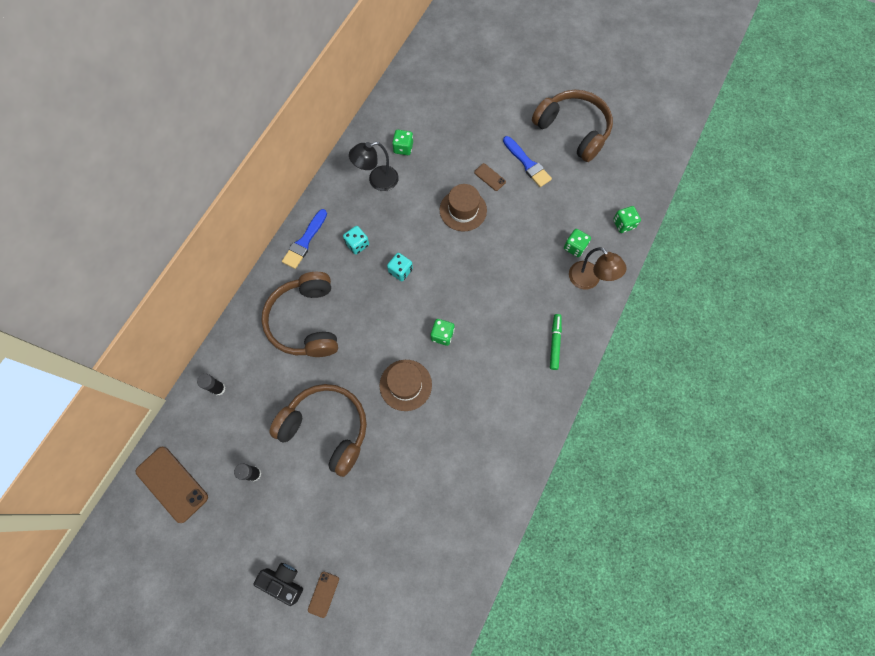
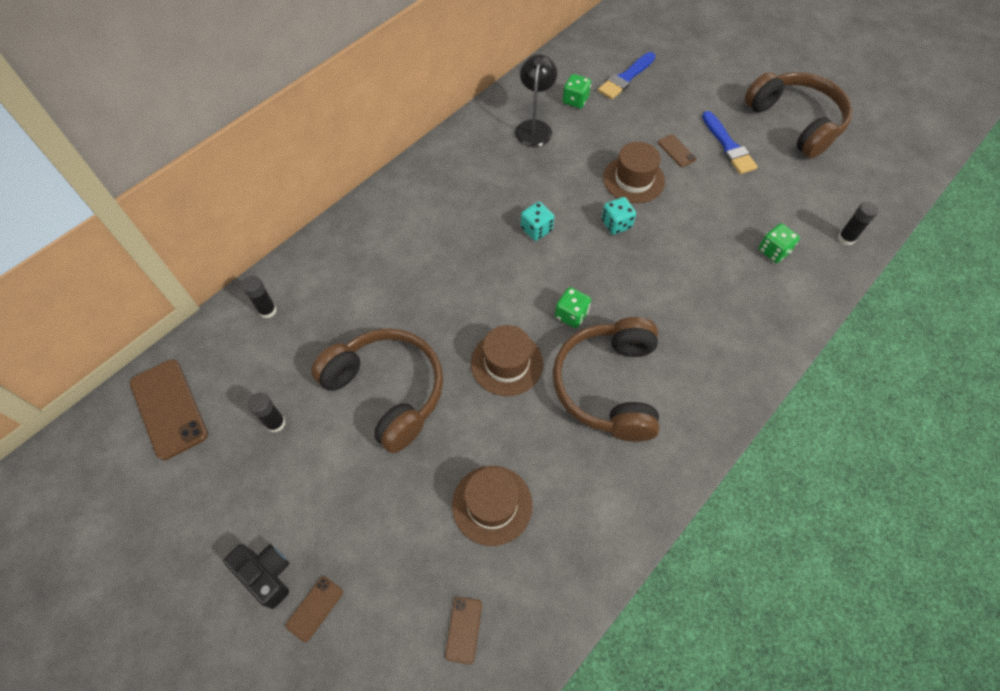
camera: 15 degrees right, 10 degrees down
brown headphones [261,272,338,357] -> brown headphones moved to [553,317,659,442]
blue brush [282,209,327,269] -> blue brush moved to [598,52,655,99]
turquoise dice [343,226,369,255] -> turquoise dice moved to [601,197,636,235]
black lamp [349,142,399,191] -> black lamp turned 105 degrees clockwise [515,54,557,147]
green marker [550,314,562,370] -> none
brown lamp [569,247,627,290] -> none
green dice [613,206,641,233] -> black glue stick [838,202,878,246]
none -> brown phone [445,597,482,664]
none -> brown hat [452,466,532,546]

